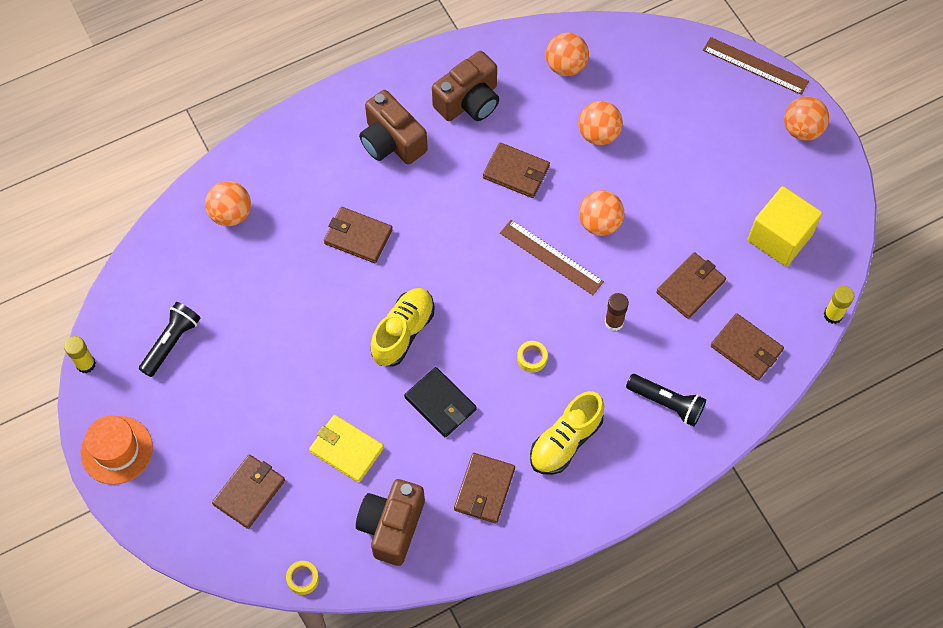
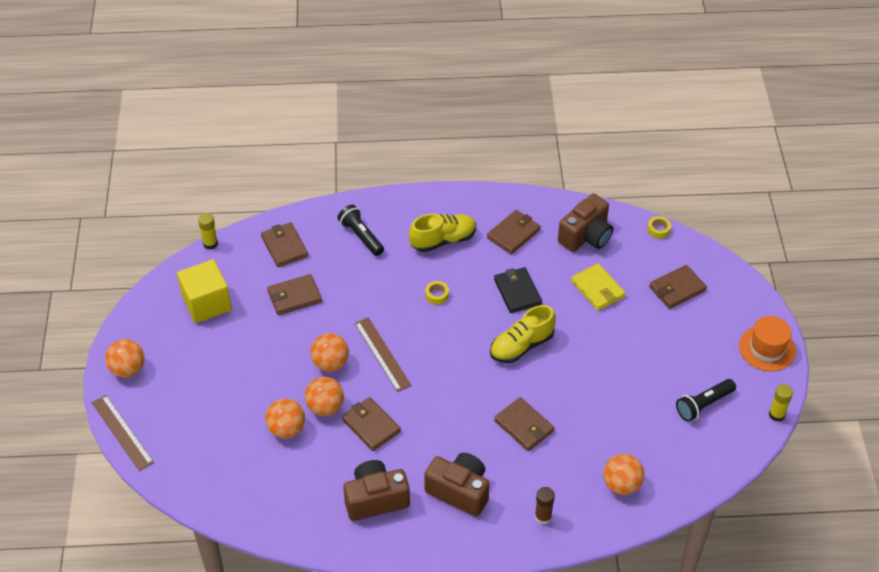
camera: 155 degrees left, 15 degrees down
brown camera [359,90,428,164] -> brown camera turned 45 degrees counterclockwise [424,453,490,517]
orange ball [546,32,589,76] -> orange ball moved to [305,377,344,416]
brown glue stick [605,293,629,331] -> brown glue stick moved to [535,487,555,524]

